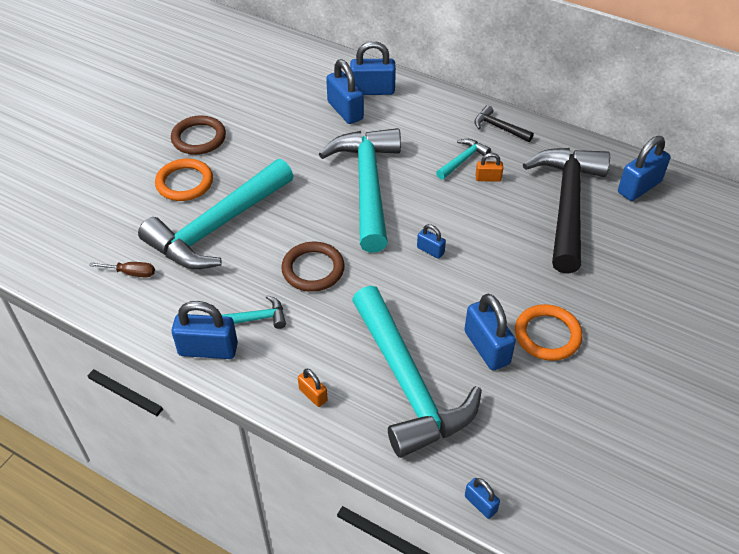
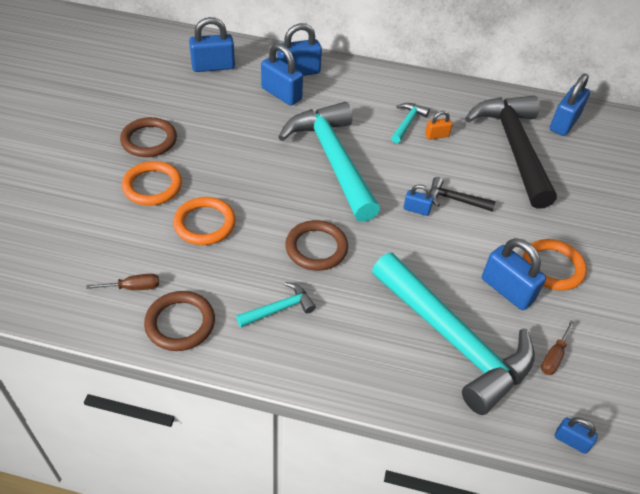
camera: 20 degrees left, 0 degrees up
turquoise hammer [138,159,293,269] -> orange ring [173,197,236,245]
blue padlock [171,301,238,359] -> blue padlock moved to [189,17,235,72]
orange padlock [298,369,328,407] -> none
black hammer [474,105,534,142] -> black hammer moved to [430,177,496,211]
none -> brown ring [144,291,215,351]
none -> brown screwdriver [541,321,575,375]

